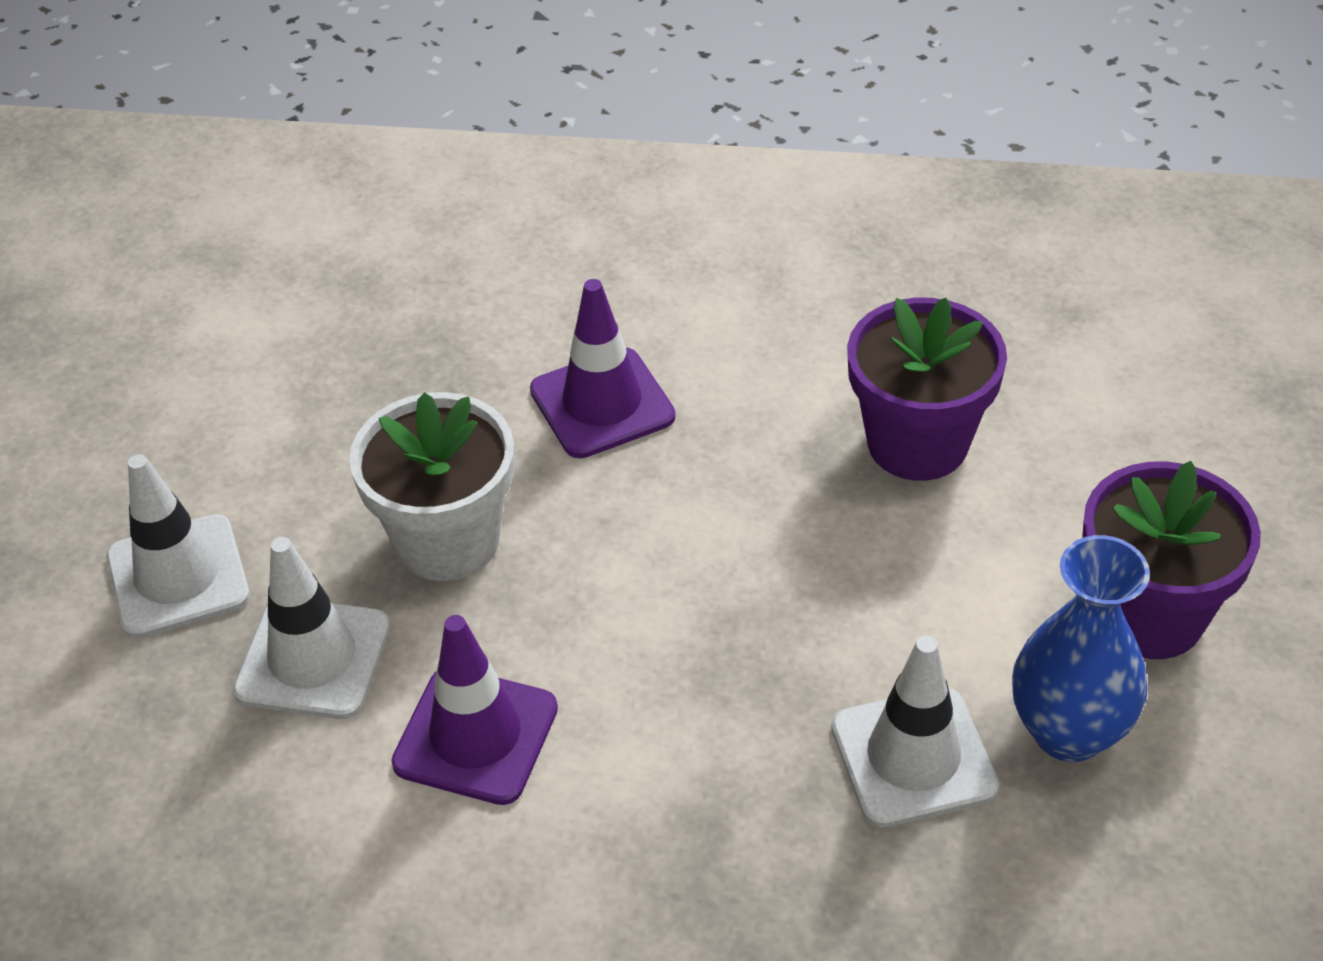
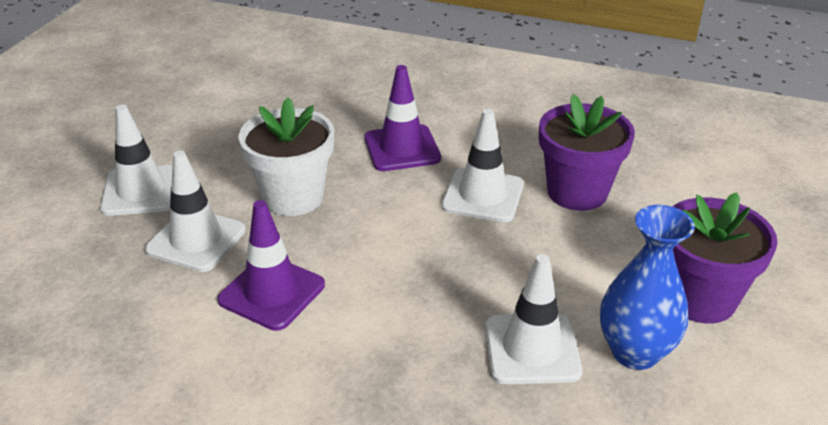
camera: 10 degrees right, 10 degrees down
none -> white traffic cone [441,109,524,223]

